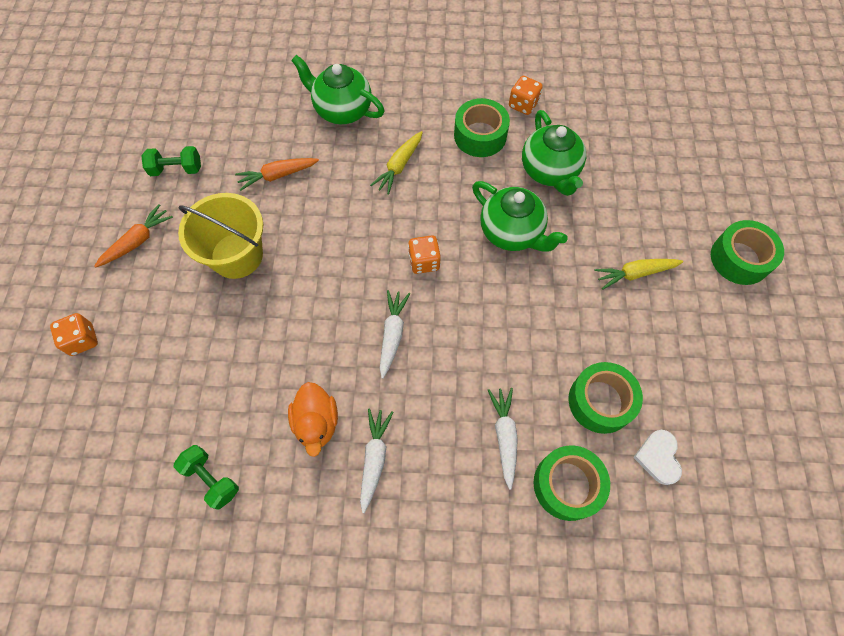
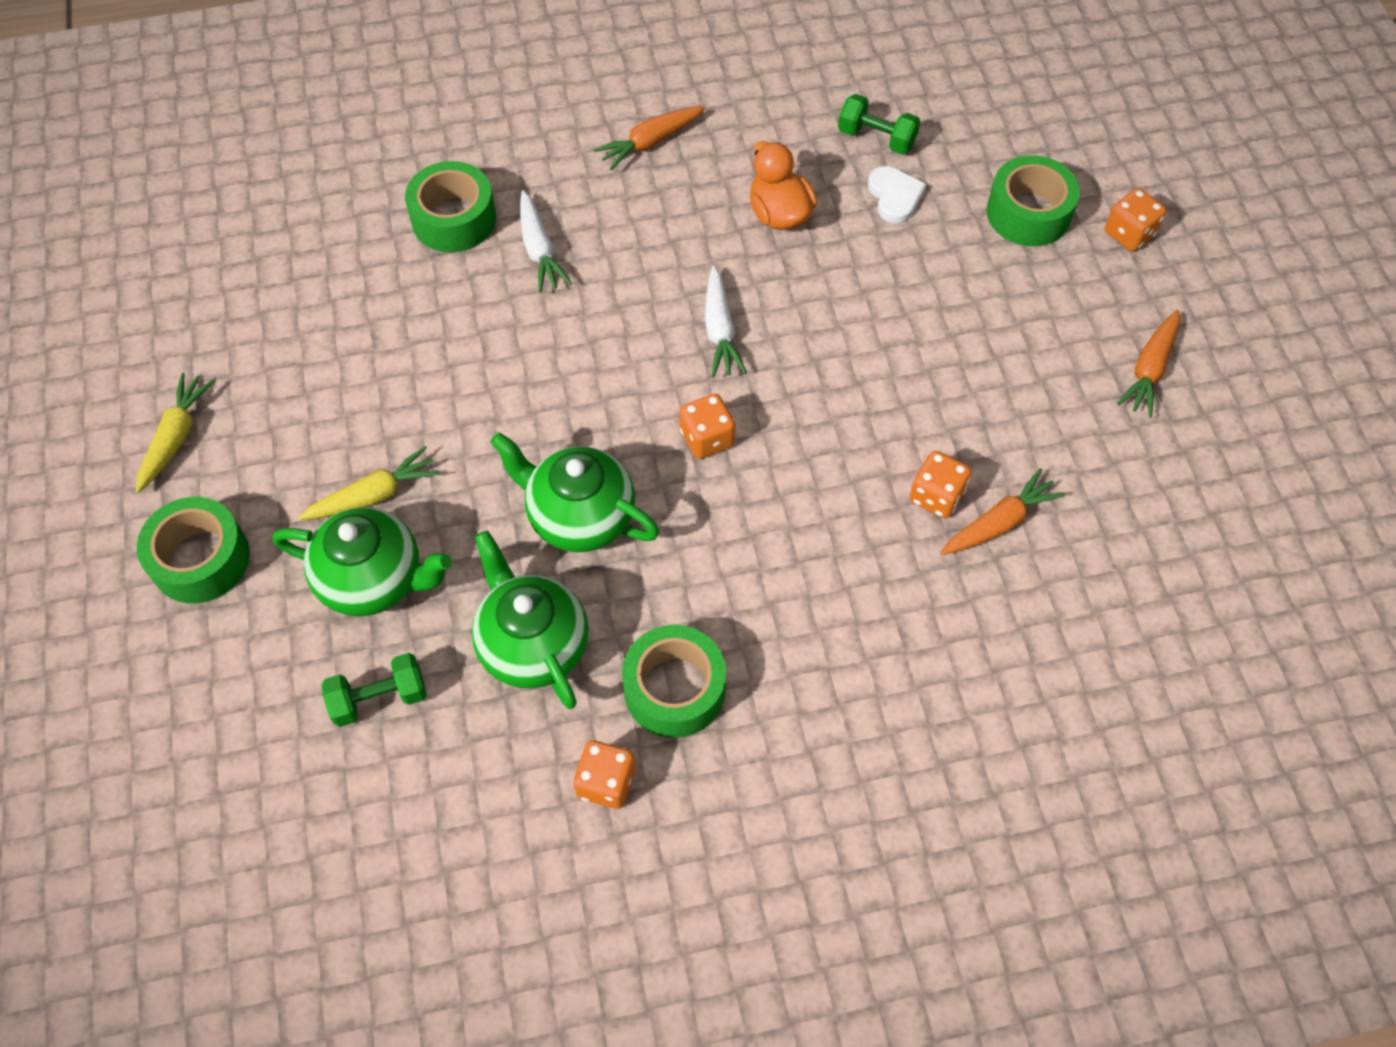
camera: 165 degrees right, 5 degrees down
green dumbbell [141,146,201,176] -> green dumbbell moved to [322,653,427,727]
yellow bucket [178,193,263,279] -> none
green teapot [291,55,384,124] -> green teapot moved to [273,507,452,617]
white carrot [360,409,394,513] -> none
yellow carrot [370,131,423,194] -> yellow carrot moved to [136,373,215,493]
green tape [569,362,643,434] -> green tape moved to [987,155,1080,246]
white heart [633,430,682,485] -> white heart moved to [868,166,926,223]
none -> orange carrot [594,106,705,170]
none -> orange dice [910,451,971,518]

